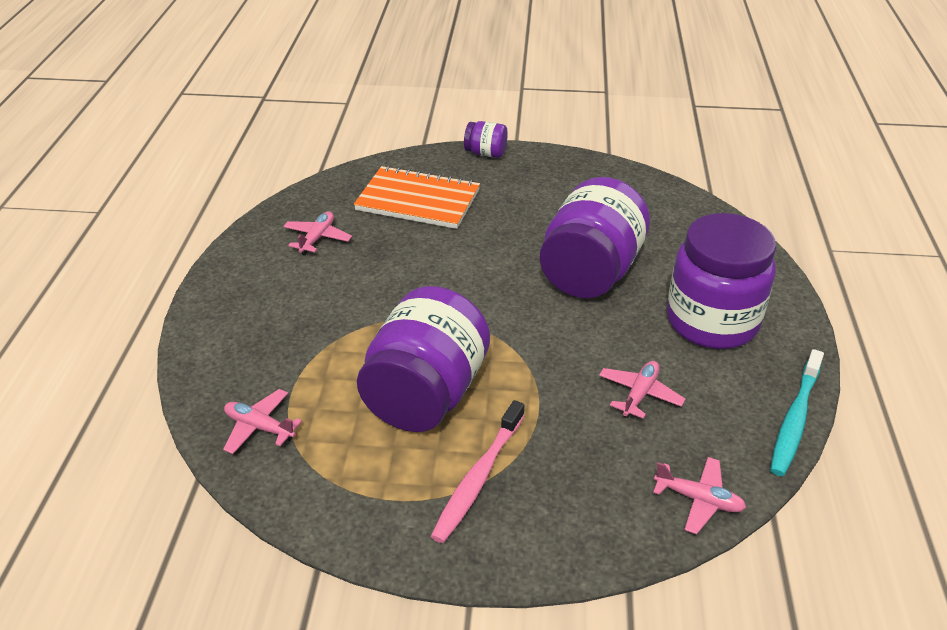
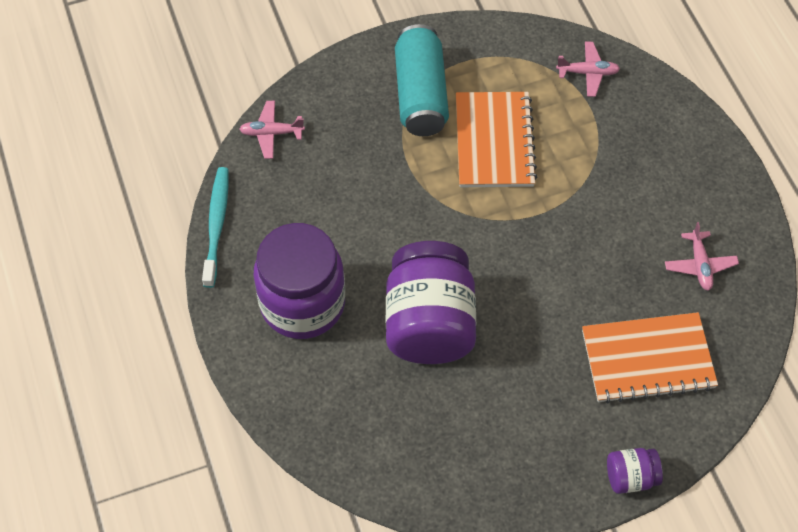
camera: 155 degrees right, 20 degrees up
purple jar [357,286,490,432] -> orange notebook [456,92,537,187]
pink toothbrush [431,400,525,543] -> turquoise can [395,24,449,136]
pink plane [599,361,685,419] -> none

